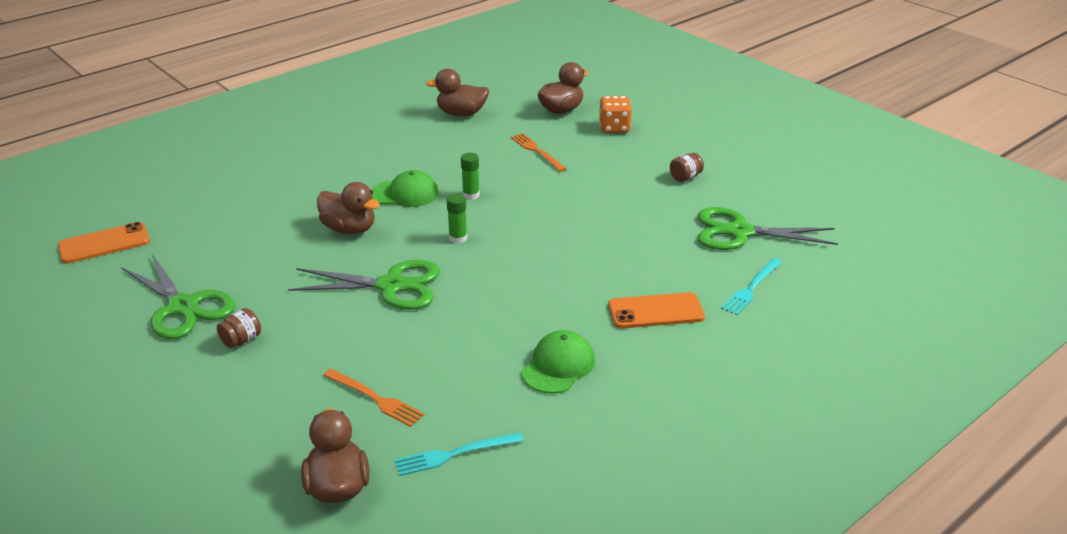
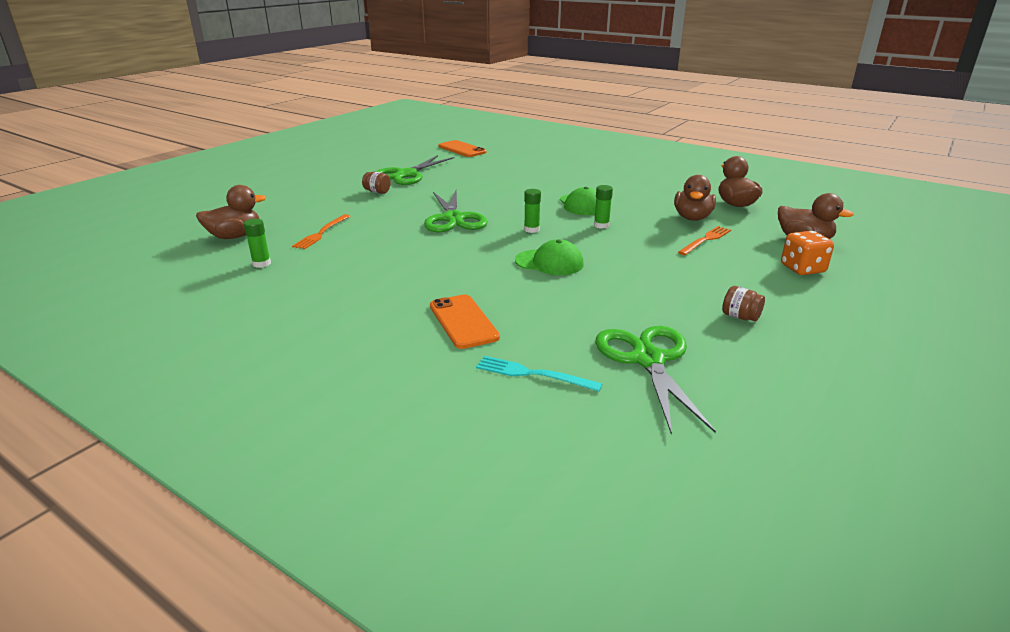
camera: 75 degrees right, 5 degrees down
brown duck [317,182,380,234] -> brown duck moved to [674,175,716,221]
turquoise fork [395,432,524,476] -> green glue stick [244,219,271,268]
green cap [522,330,595,394] -> green cap moved to [515,239,584,275]

